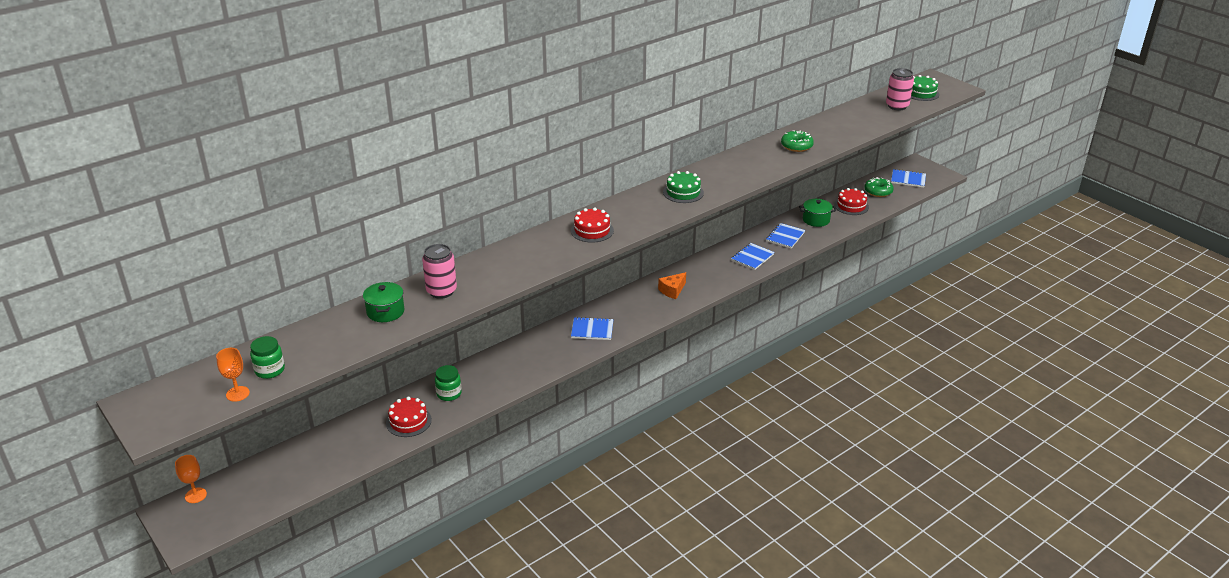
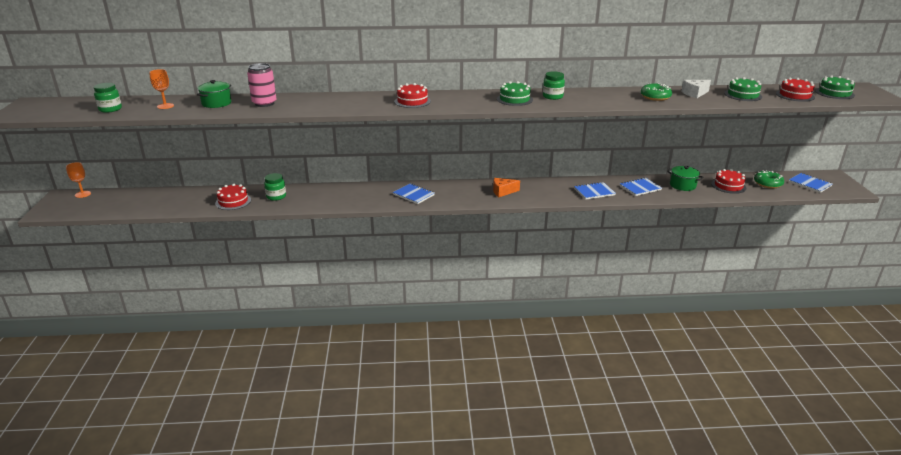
camera: 35 degrees right, 5 degrees down
orange goblet [216,348,250,402] -> orange goblet moved to [149,69,174,109]
pink can [886,68,914,110] -> red cake [776,78,815,102]
none -> green jar [543,71,565,100]
none -> white cheese [681,80,711,98]
none -> green cake [724,77,762,101]

